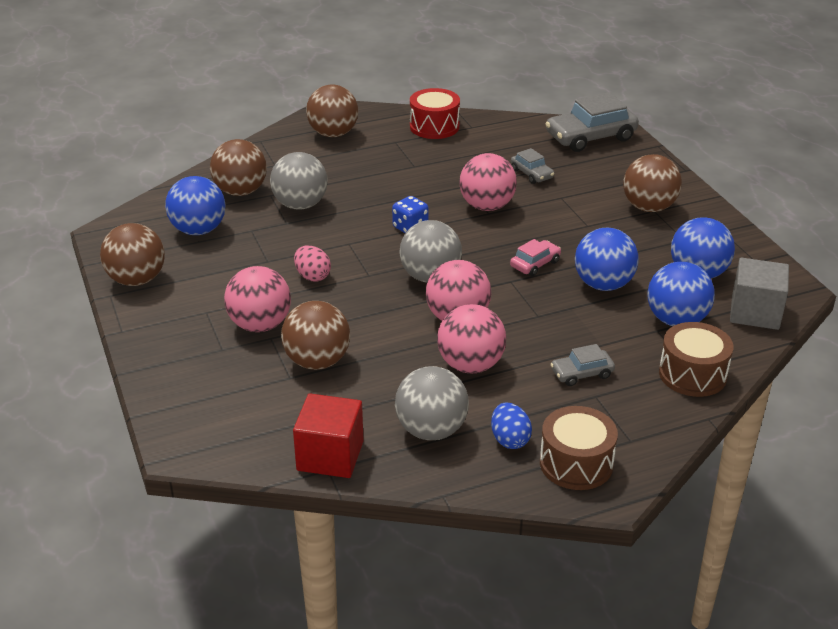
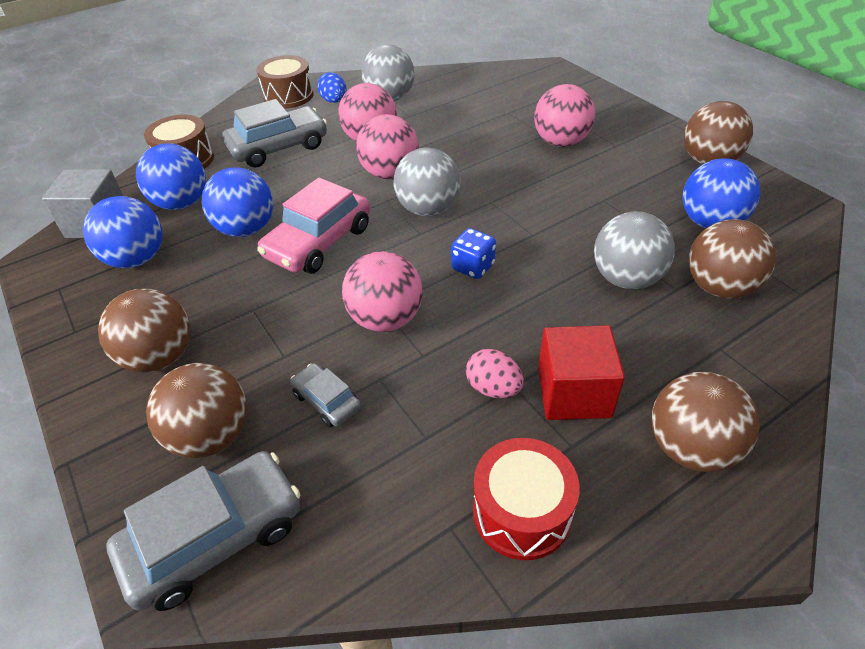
camera: 170 degrees right, 10 degrees up
brown ball [281,301,350,370] -> brown ball moved to [146,363,247,458]
red cube [293,393,364,478] -> red cube moved to [538,325,625,420]
pink egg [294,246,331,282] -> pink egg moved to [466,349,524,398]
pink car [510,239,561,276] -> pink car [257,178,370,274], size x1.94
grey car [551,344,615,386] -> grey car [222,99,327,167], size x1.94

